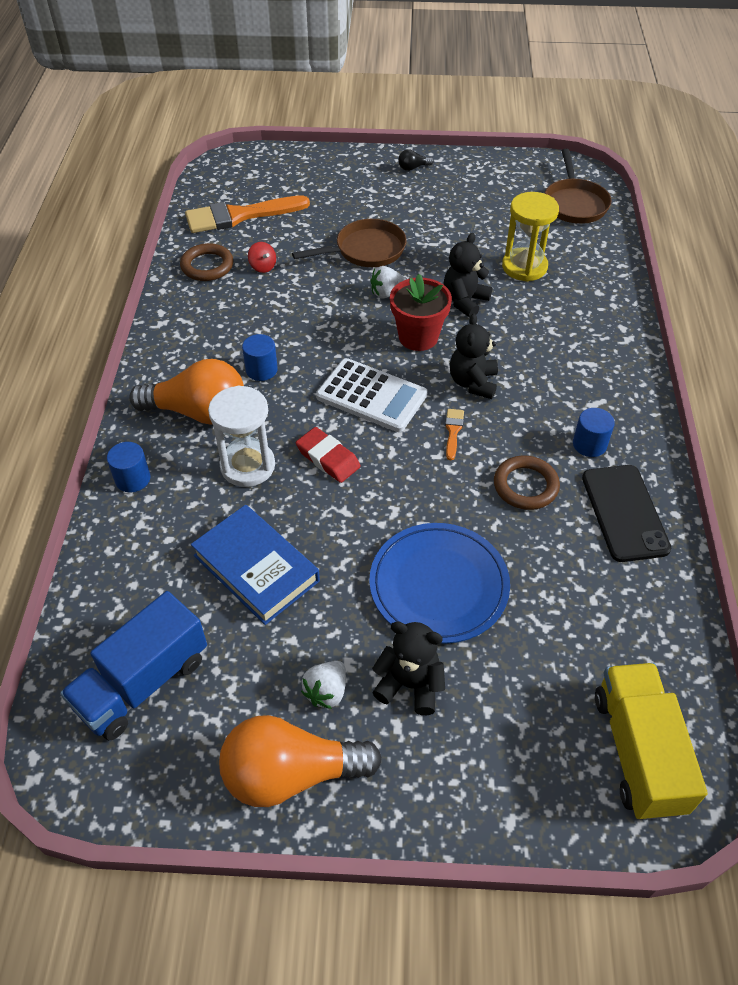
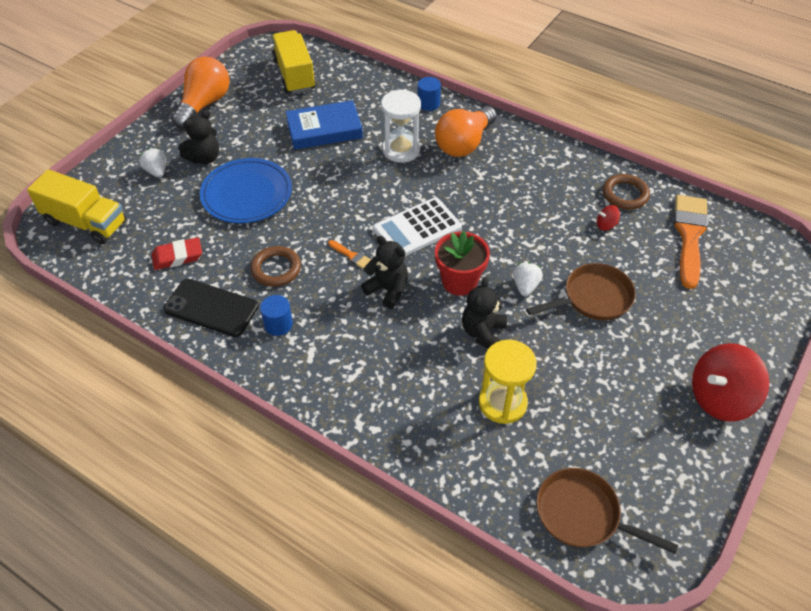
camera: 120 degrees right, 0 degrees up
blue truck [60,591,207,740] -> yellow truck [272,30,316,94]
blue cylinder [242,334,278,381] -> none
brown pan [292,219,407,267] -> brown pan turned 120 degrees counterclockwise [526,263,636,320]
red eraser [296,427,361,483] -> red eraser moved to [152,237,202,270]
white strawberry [301,661,346,709] -> white strawberry moved to [139,148,166,178]
black light bulb [398,149,434,171] -> red spinning top [692,343,770,422]
black teddy bear [444,233,492,318] -> black teddy bear turned 135 degrees counterclockwise [462,277,507,349]

